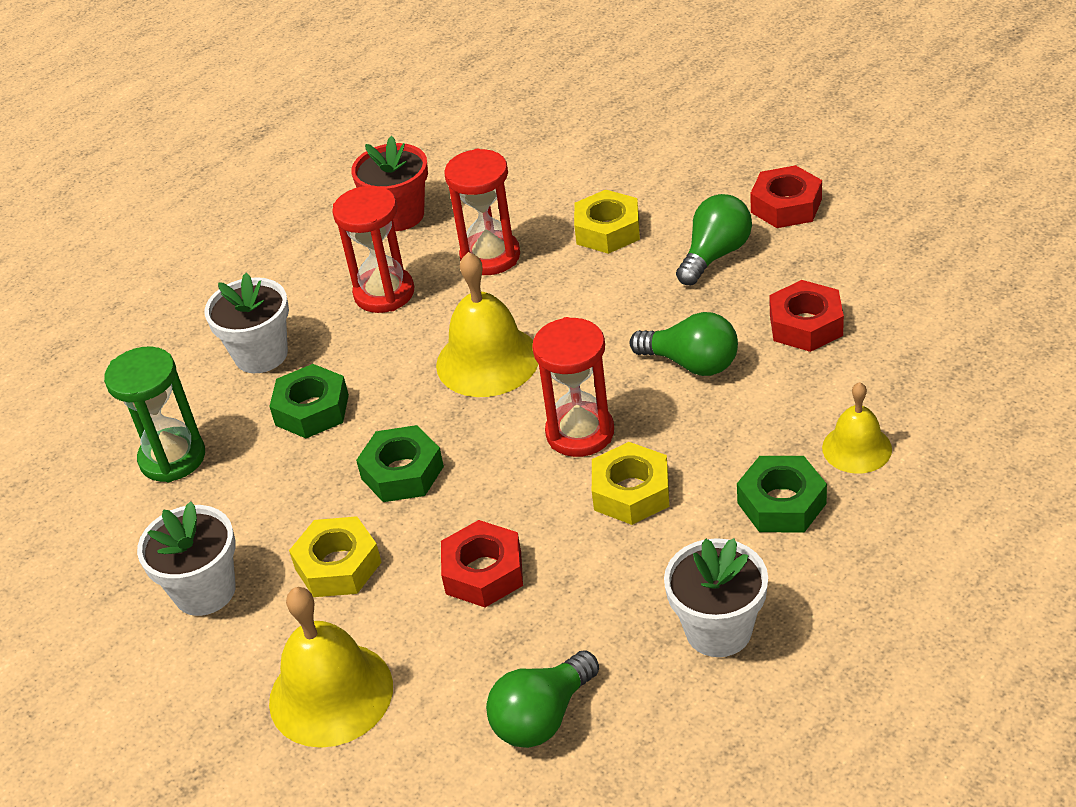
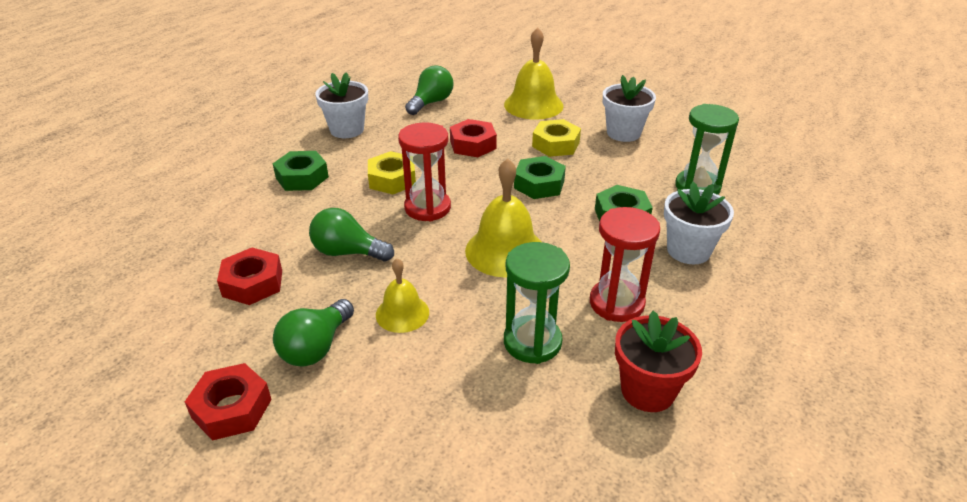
camera: 165 degrees right, 5 degrees down
red hourglass [444,149,520,275] -> green hourglass [504,242,570,364]
yellow nut [574,190,640,254] -> none
yellow bell [822,382,892,474] -> yellow bell moved to [376,258,429,333]

